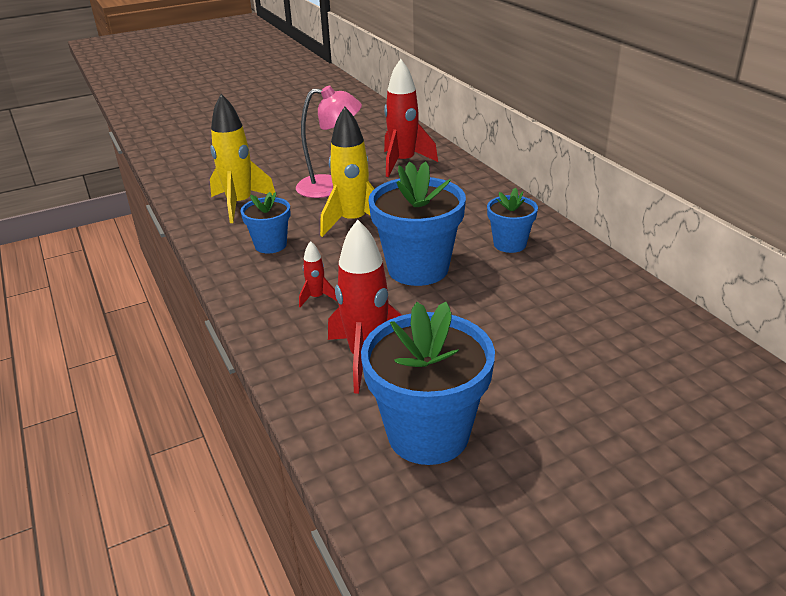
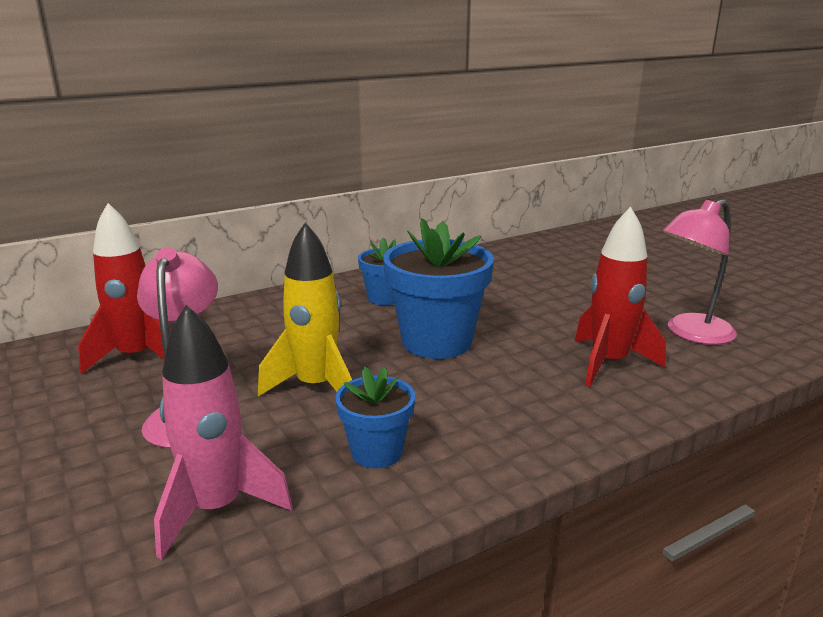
camera: 95 degrees left, 10 degrees down
yellow rocket [210,94,277,223] -> pink rocket [154,305,293,560]
red rocket [299,241,337,307] -> none
blue flower pot [361,302,495,465] -> pink lamp [663,199,737,345]

